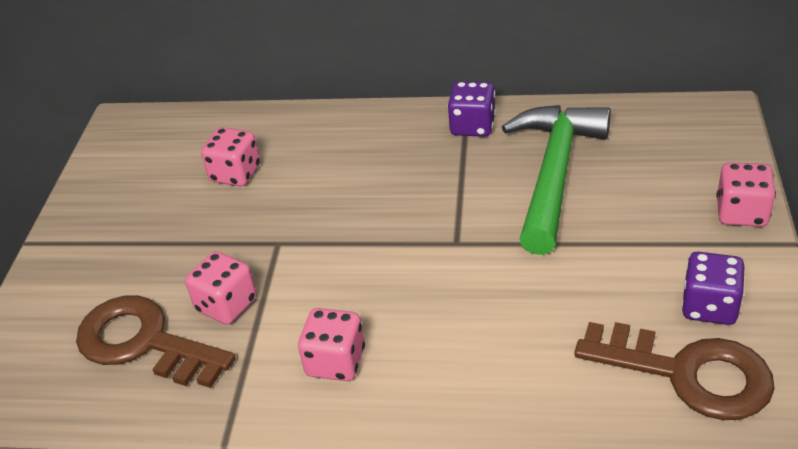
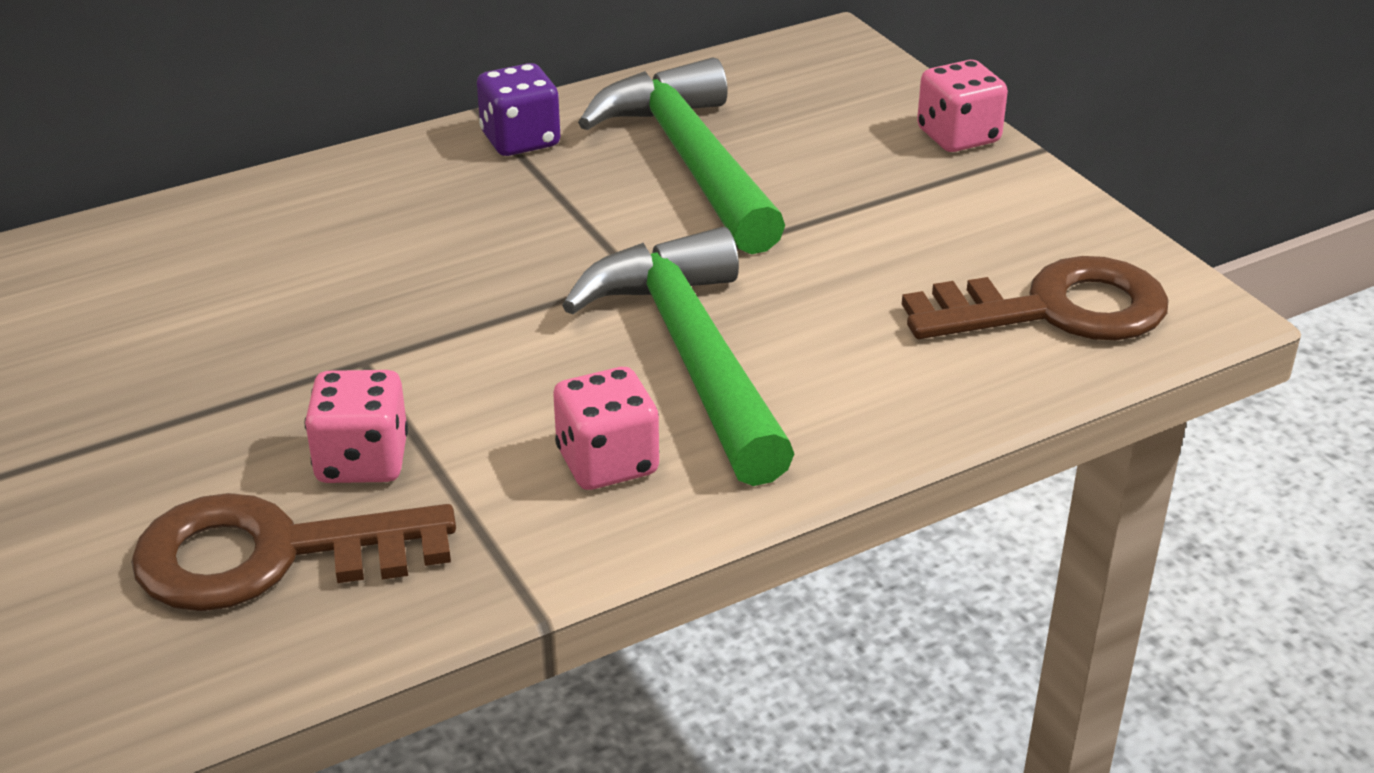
camera: 40 degrees left, 5 degrees down
pink dice [201,127,260,186] -> none
purple dice [682,252,745,325] -> none
none -> green hammer [562,227,794,486]

